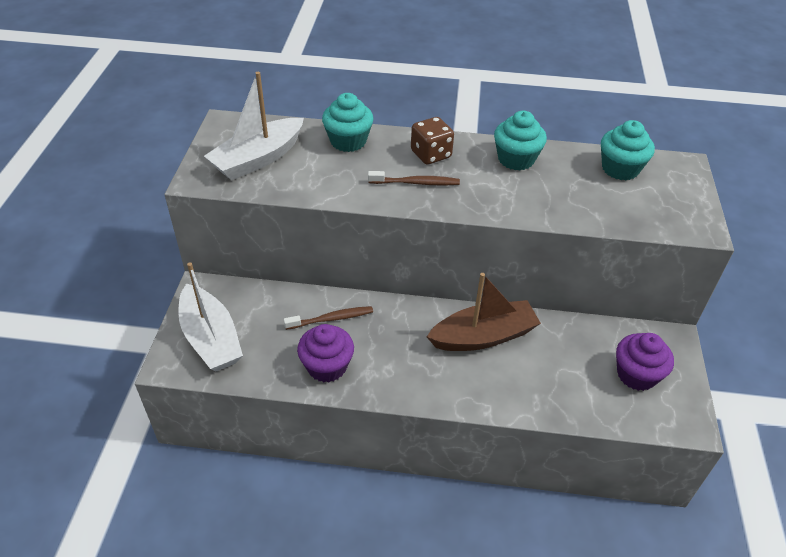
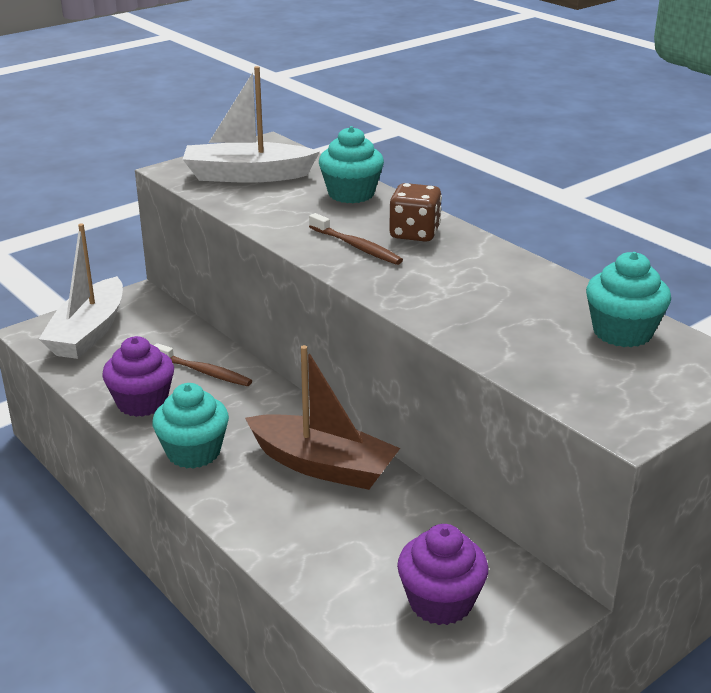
camera: 45 degrees right, 15 degrees down
turquoise cupcake [494,111,547,171] -> turquoise cupcake moved to [152,383,229,469]

